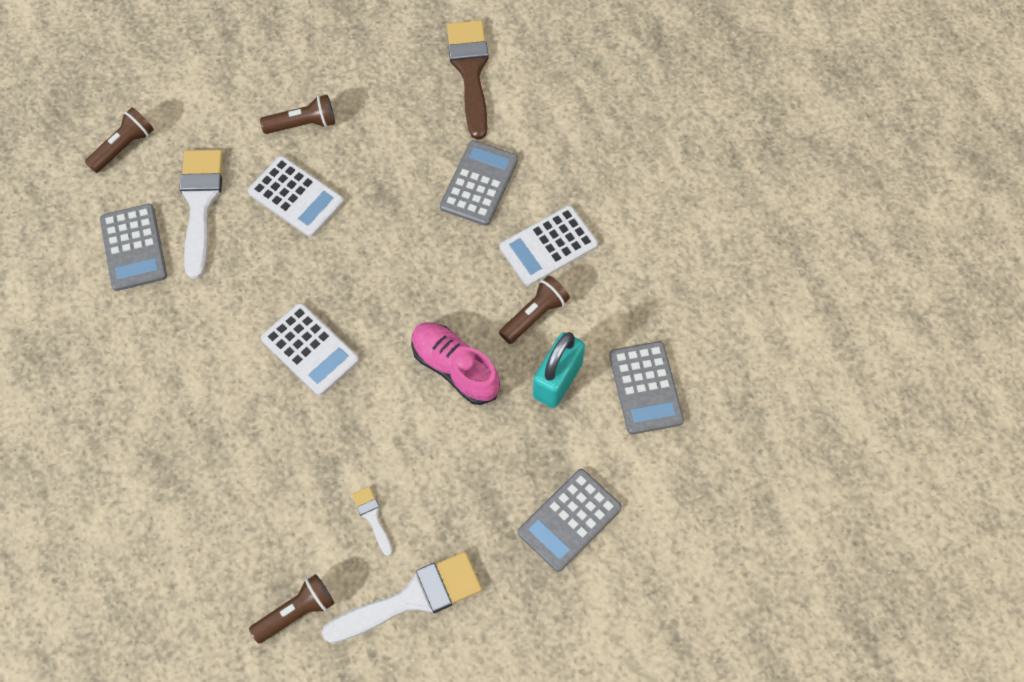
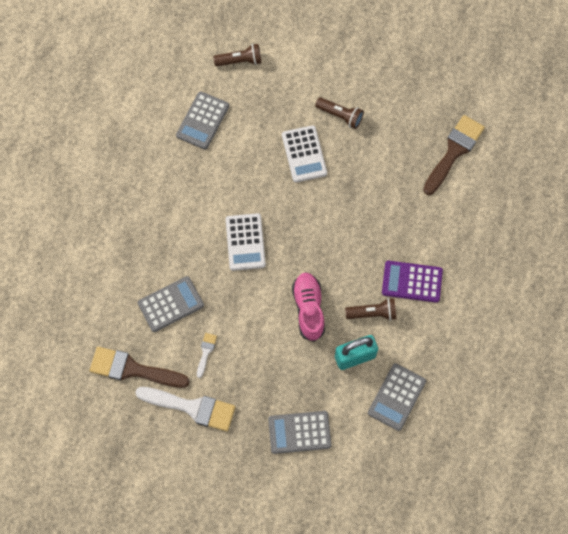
camera: 40 degrees right, 5 degrees up
white brush [179,149,223,279] -> none
brown flashlight [249,574,334,644] -> brown brush [90,347,190,388]
grey calculator [440,140,518,226] -> grey calculator moved to [138,276,204,332]
white calculator [500,205,598,286] -> purple calculator [382,261,443,303]

